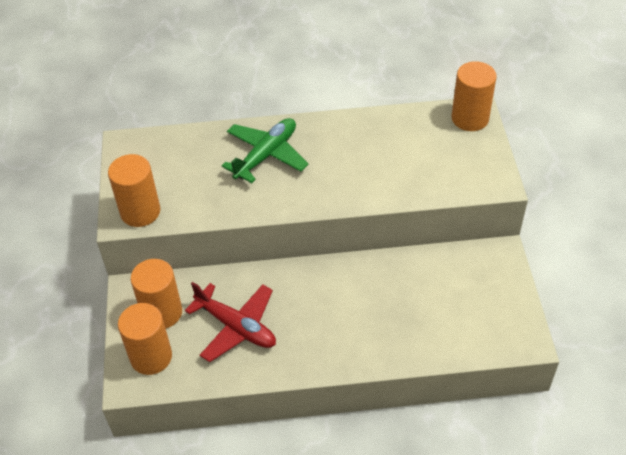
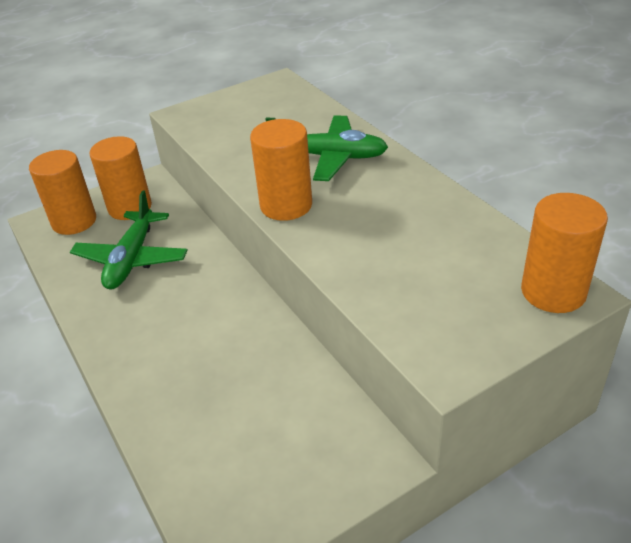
camera: 65 degrees right, 10 degrees down
orange cylinder [108,154,160,227] -> orange cylinder moved to [250,119,312,221]
red plane [185,282,276,362] -> green plane [70,190,188,289]

